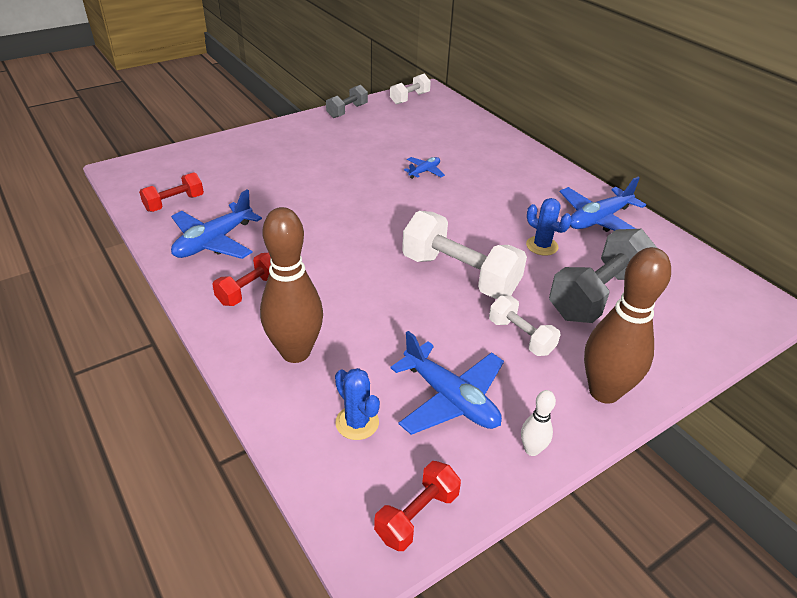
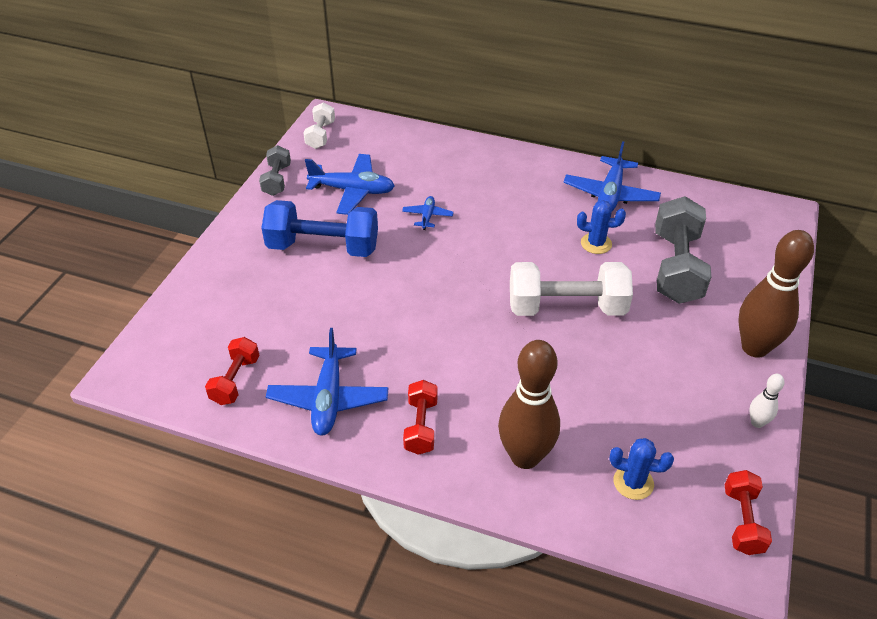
camera: 35 degrees left, 5 degrees up
blue plane [391,331,504,435] -> blue plane moved to [305,154,395,215]
white dumbbell [489,295,561,356] -> none
none -> blue dumbbell [262,200,378,257]

